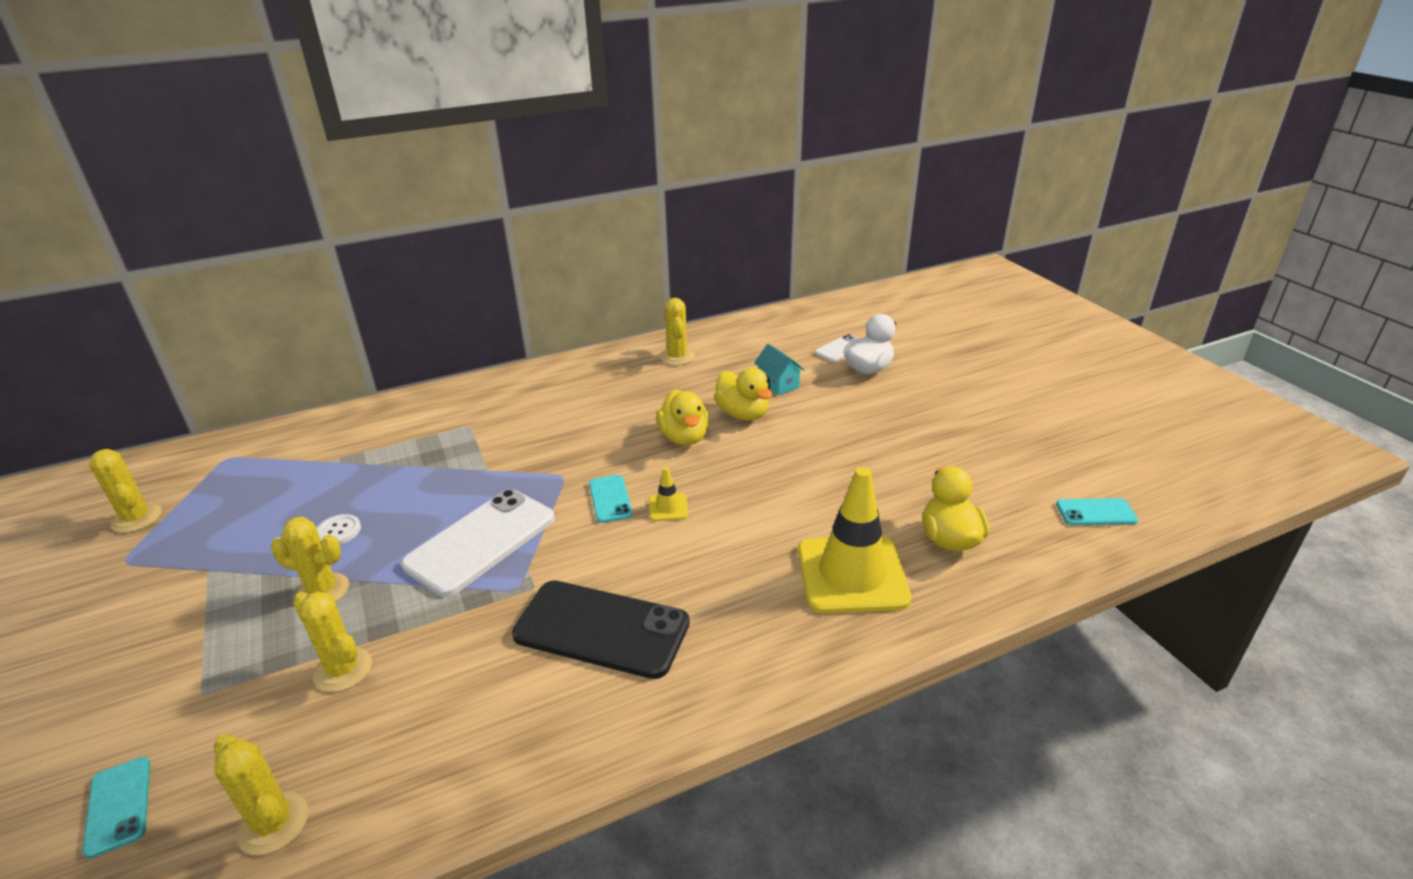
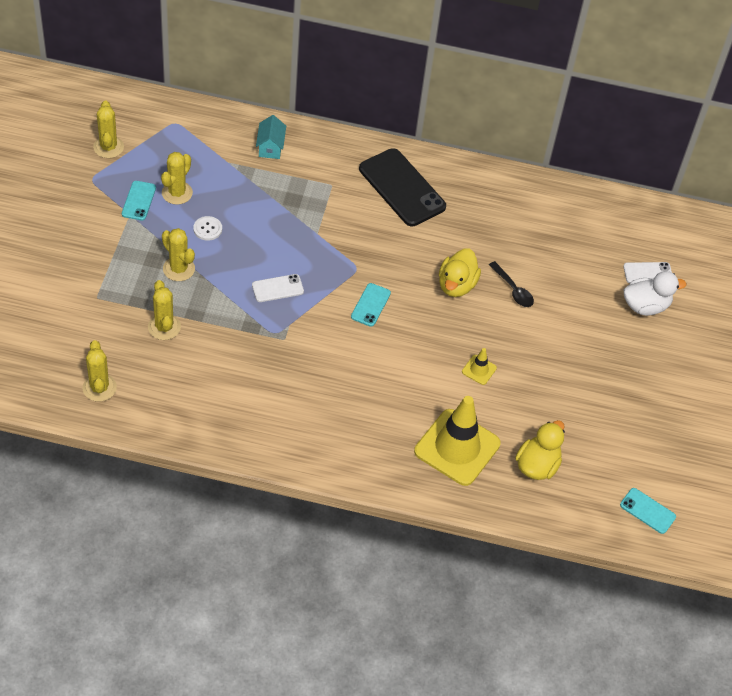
camera: 30 degrees right, 20 degrees up
turquoise phone [82,757,150,859] -> turquoise phone moved to [122,181,156,221]
white phone [401,489,555,597] -> white phone [252,274,304,302], size x0.50
black phone [512,581,690,679] -> black phone moved to [359,148,446,226]
yellow traffic cone [649,467,688,521] -> yellow traffic cone moved to [462,348,497,385]
yellow cactus [660,298,695,365] -> yellow cactus moved to [161,152,193,205]
yellow duck [714,367,772,420] -> black spoon [489,261,534,307]
turquoise house [754,344,804,396] -> turquoise house moved to [256,115,286,159]

